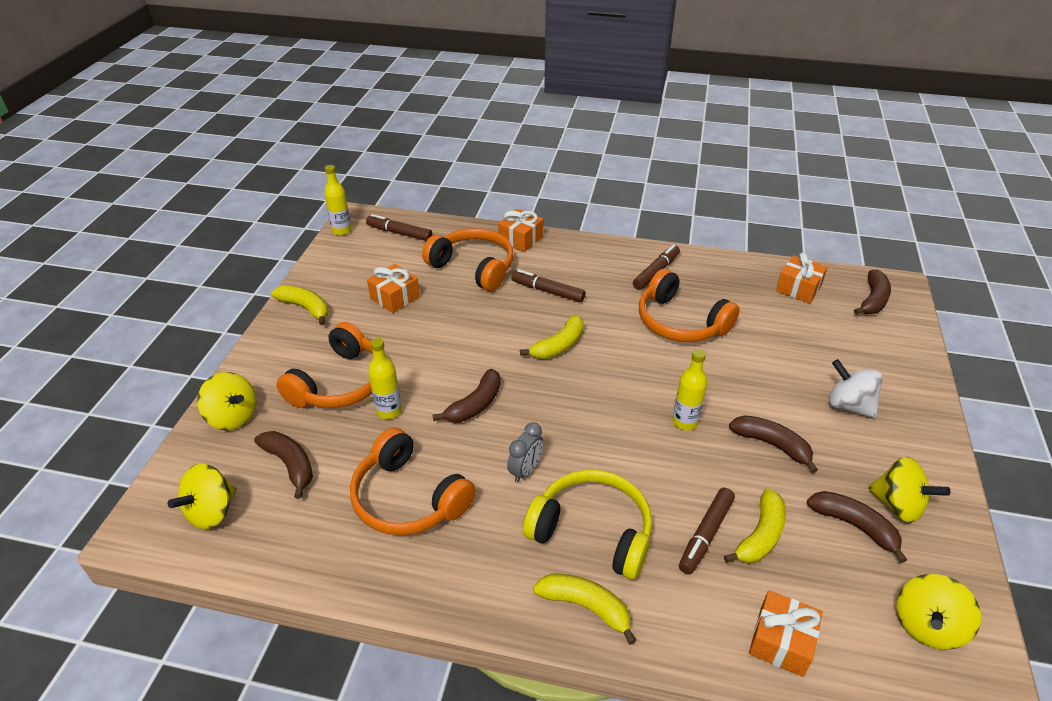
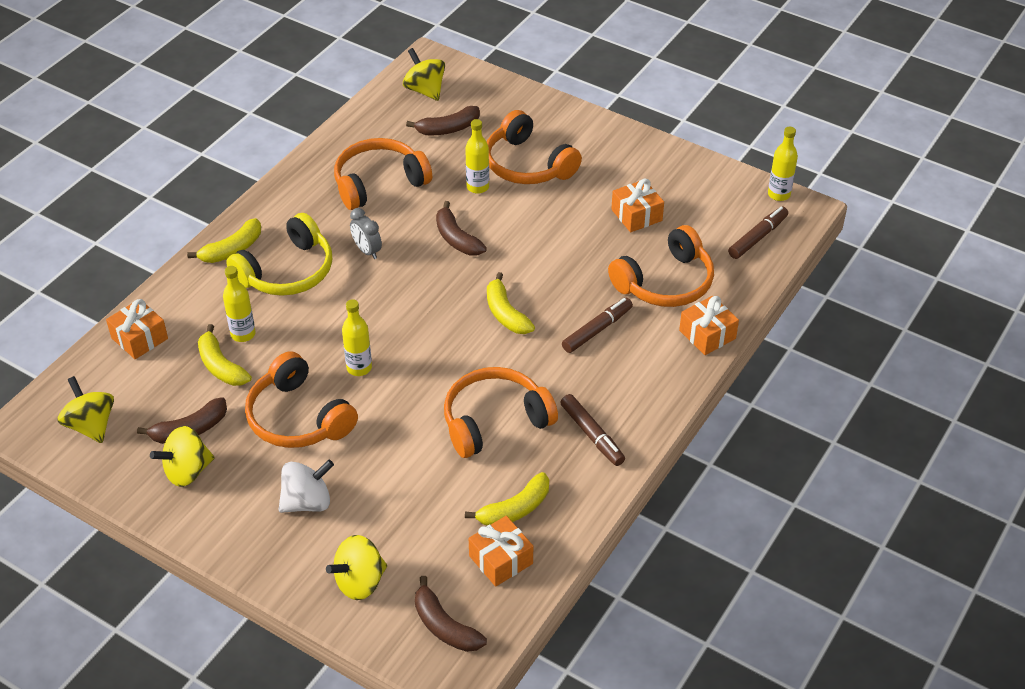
camera: 110 degrees right, 5 degrees up
yellow spinning top [197,372,256,431] -> yellow spinning top moved to [326,535,387,600]
yellow banana [271,285,328,325] -> yellow banana moved to [465,472,549,526]
brown marker [679,488,735,575] -> yellow bottle [223,266,256,342]
brown banana [729,415,818,473] -> orange headphones [245,351,358,448]

